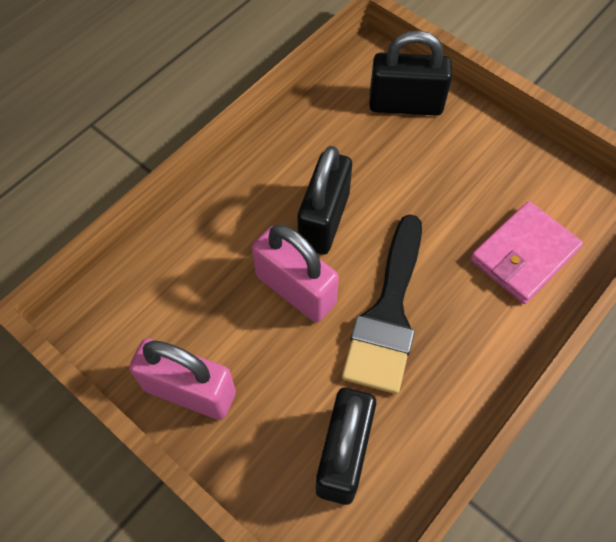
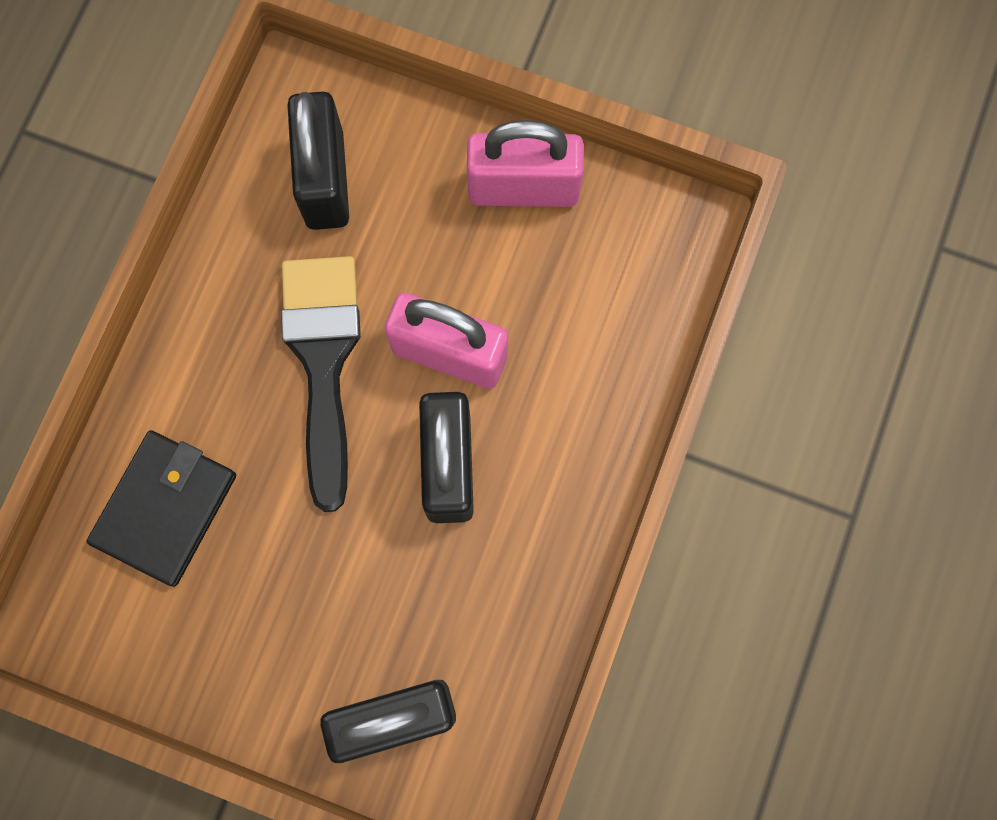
camera: 160 degrees right, 15 degrees up
pink wallet [470,201,583,304] -> black wallet [87,430,236,587]

